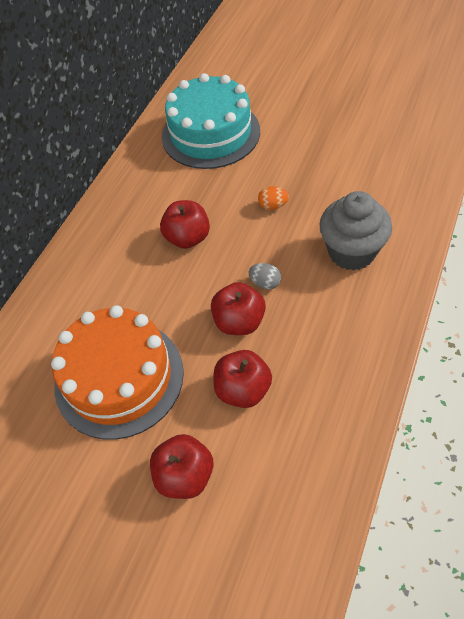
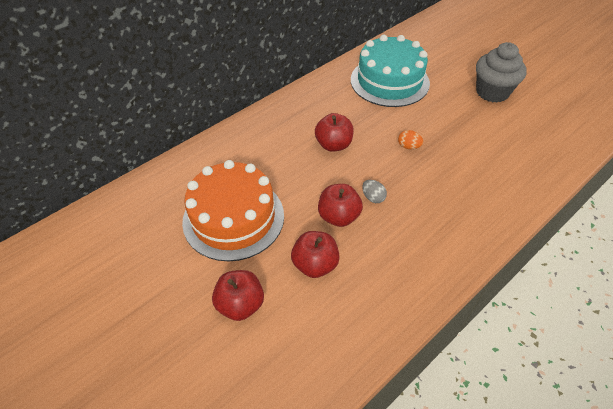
camera: 20 degrees right, 5 degrees down
grey cupcake [320,191,392,271] -> grey cupcake moved to [476,42,527,103]

